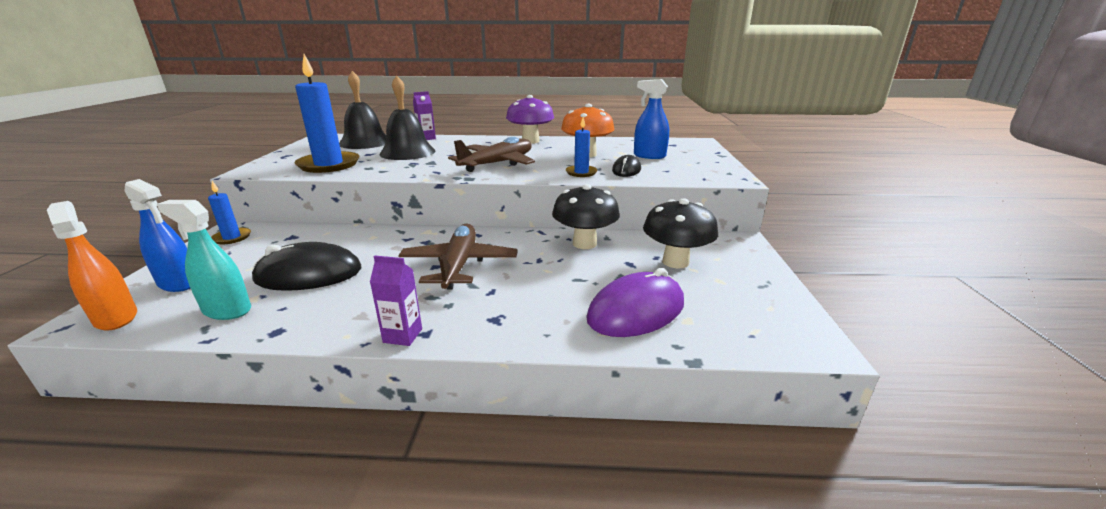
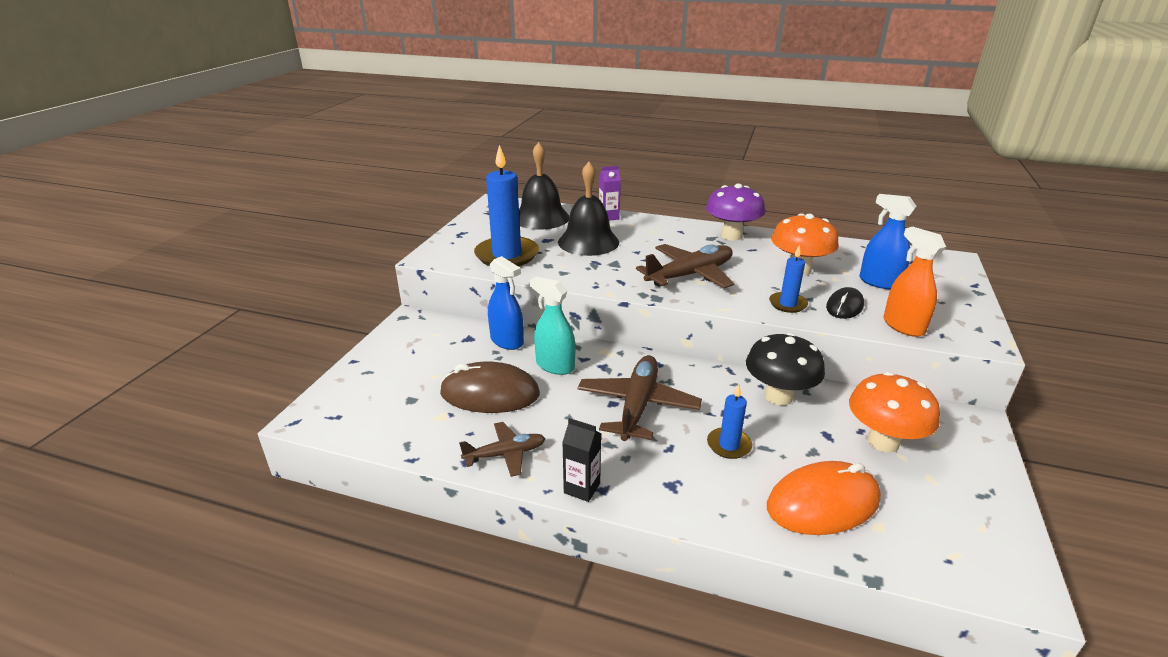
camera: 15 degrees right, 5 degrees up
orange spray bottle [47,201,137,330] -> orange spray bottle moved to [883,227,946,337]
blue spray bottle [125,179,191,292] -> blue spray bottle moved to [488,256,524,350]
turquoise spray bottle [157,200,251,320] -> turquoise spray bottle moved to [530,277,575,375]
blue candle [208,181,251,244] -> blue candle moved to [707,384,752,459]
black mouse [252,242,361,291] -> brown mouse [440,361,540,413]
purple carton [370,256,422,346] -> black carton [562,418,601,502]
purple mouse [586,268,684,337] -> orange mouse [767,461,881,535]
black mushroom [643,198,718,269] -> orange mushroom [849,372,940,453]
none -> brown plane [459,422,546,477]

